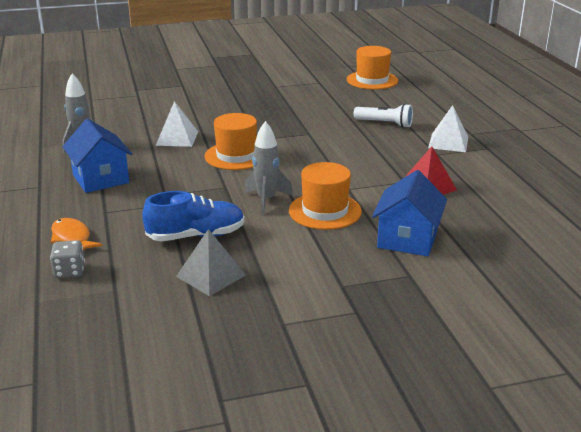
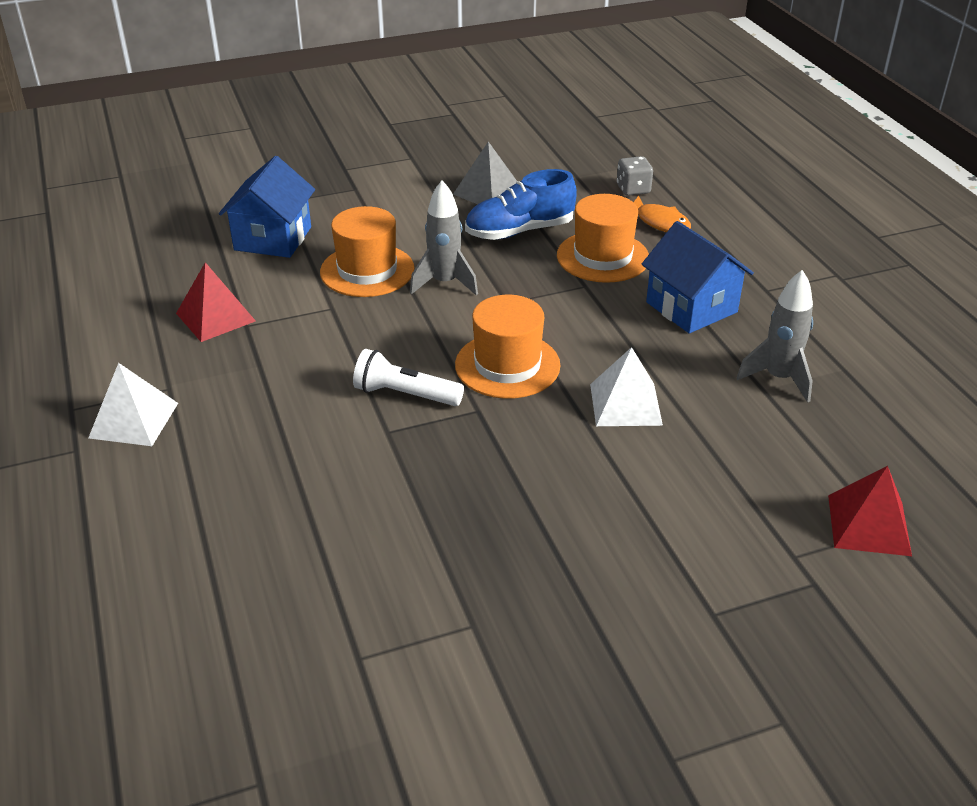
camera: 175 degrees right, 10 degrees up
orange hat [347,46,398,90] -> orange hat moved to [557,194,649,283]
white flashlight [354,104,413,128] -> white flashlight moved to [353,349,464,406]
none -> red pyramid [828,466,912,556]

